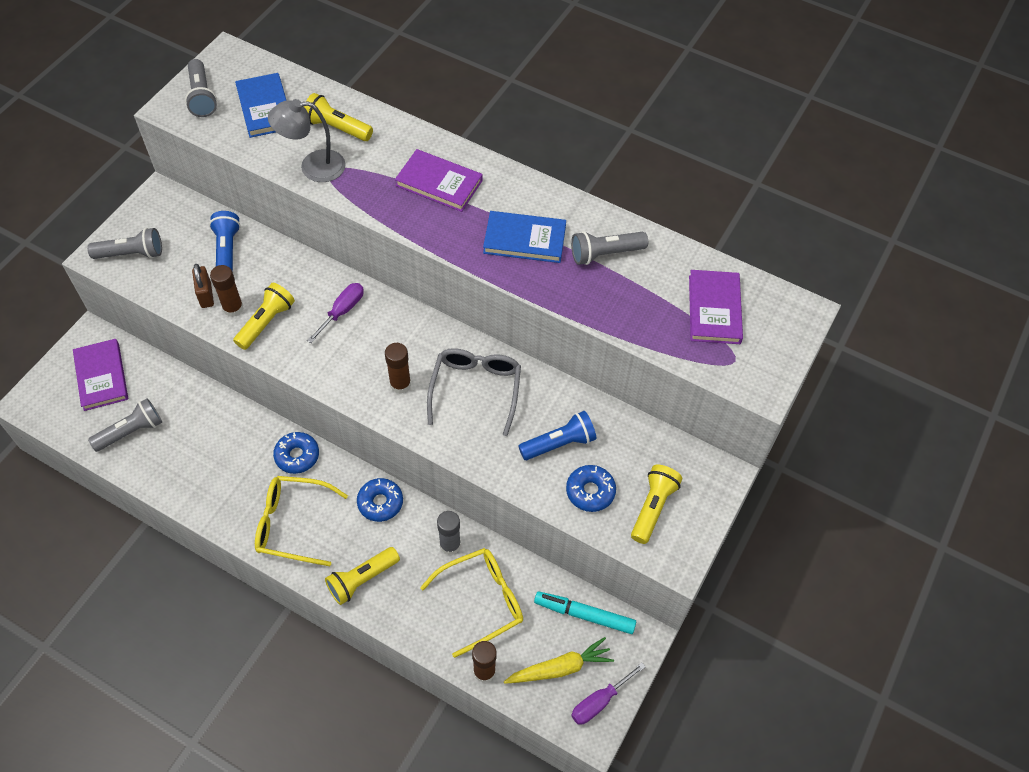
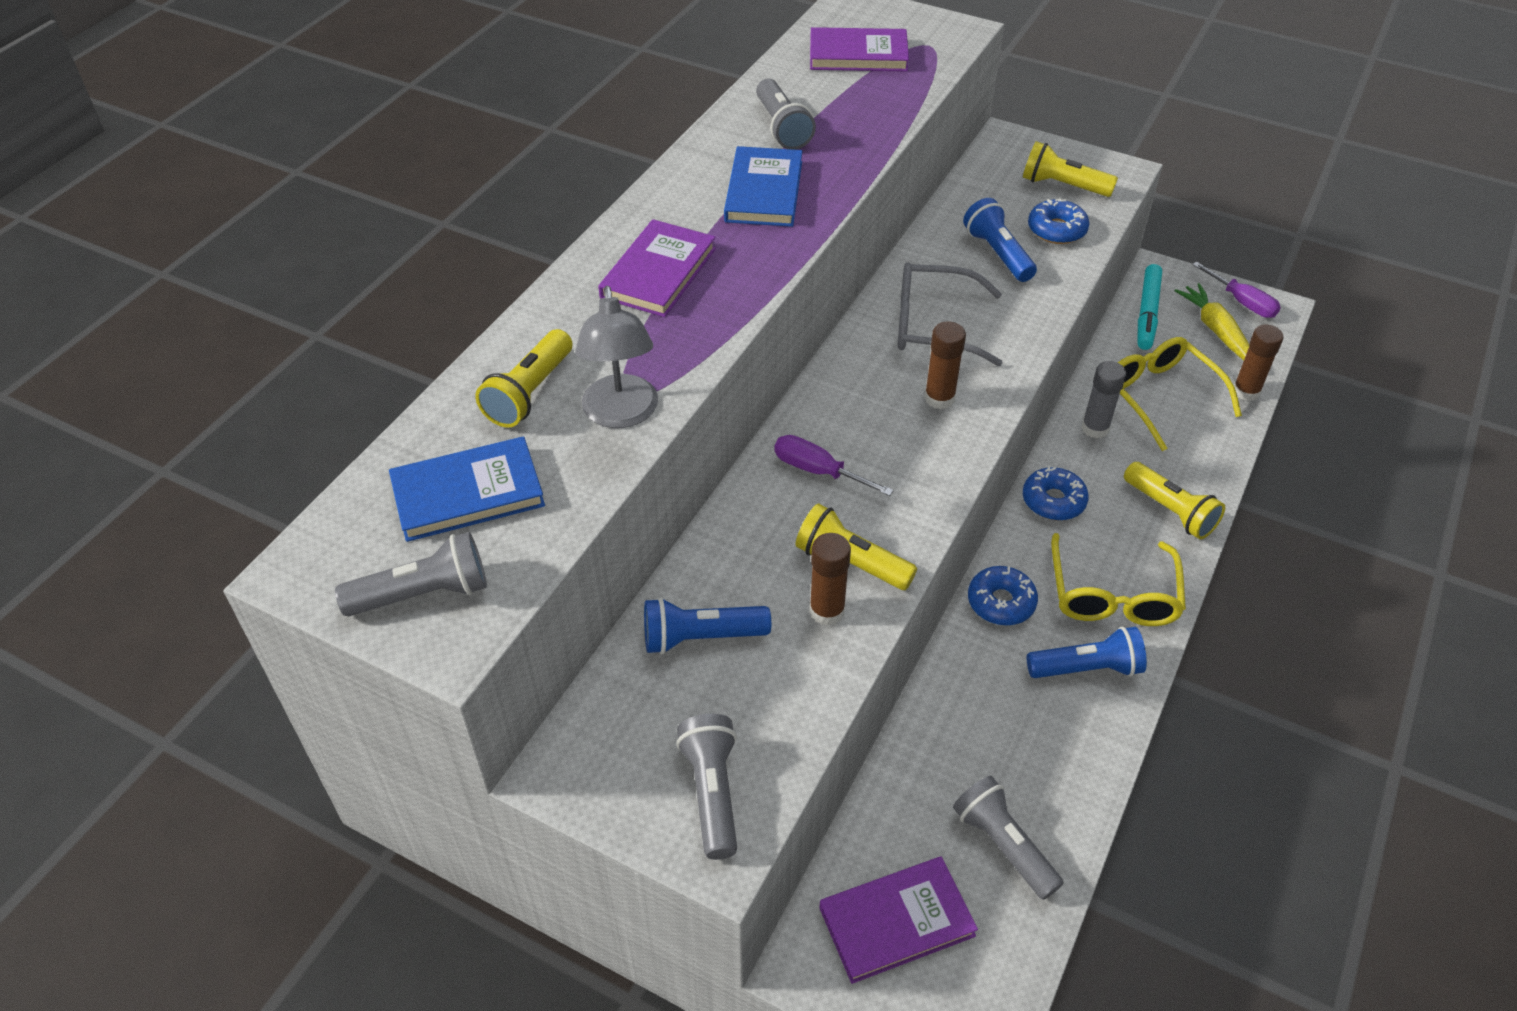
camera: 90 degrees left, 10 degrees down
brown padlock [192,264,214,308] -> none
none -> blue flashlight [1027,627,1147,678]

